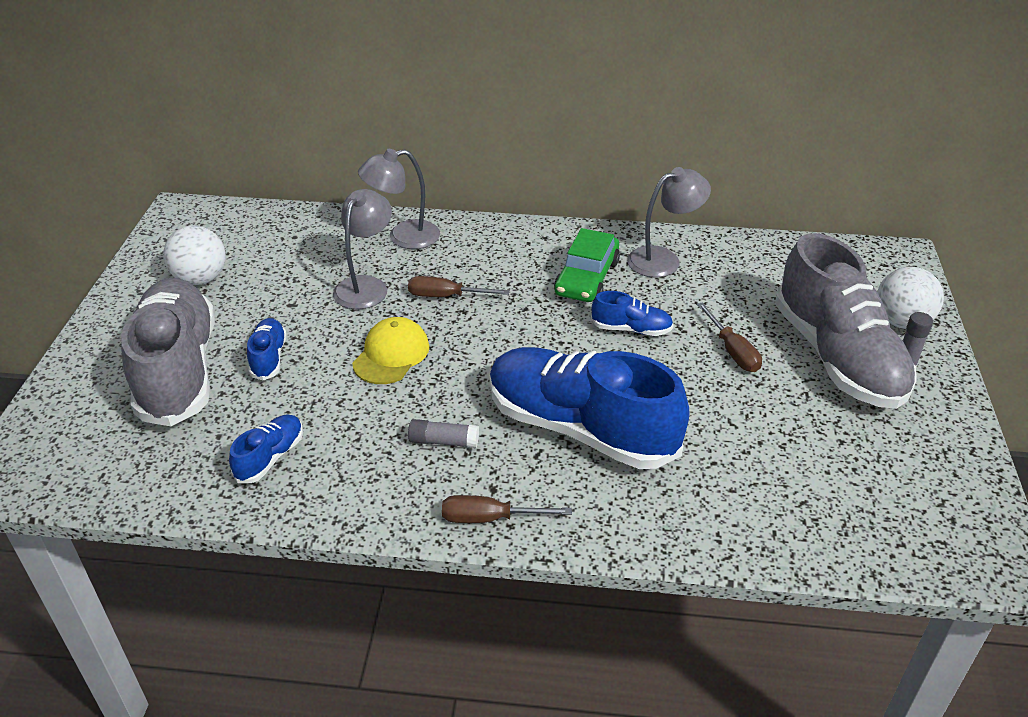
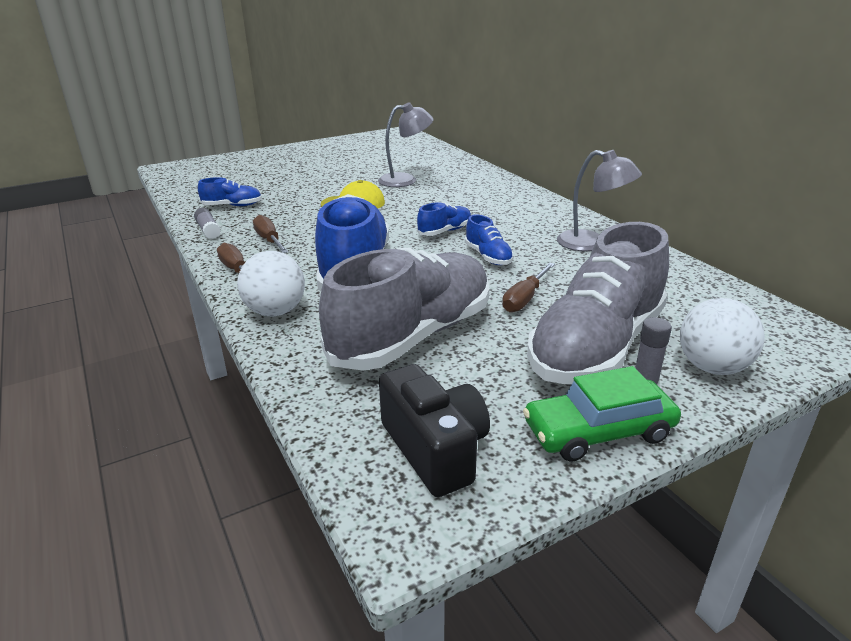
camera: 55 degrees right, 10 degrees down
grey shoe [121,278,215,426] -> grey shoe moved to [319,248,489,371]
white ball [163,226,226,285] -> white ball moved to [237,251,305,316]
blue shoe [247,318,287,381] -> blue shoe moved to [417,202,471,236]
grey lamp [358,149,440,249] -> none
brown screwdriver [408,276,510,297] -> brown screwdriver moved to [253,215,289,253]
grey glue stick [408,419,479,448] -> grey glue stick moved to [194,208,221,239]
green car [554,228,620,302] -> green car moved to [523,366,681,462]
none -> black camera [379,364,490,497]

